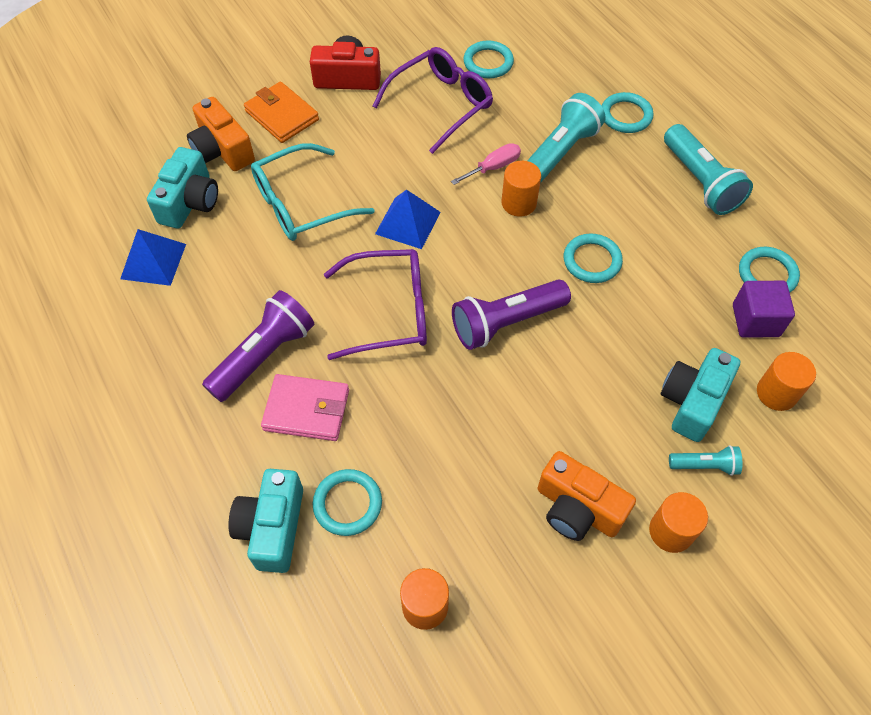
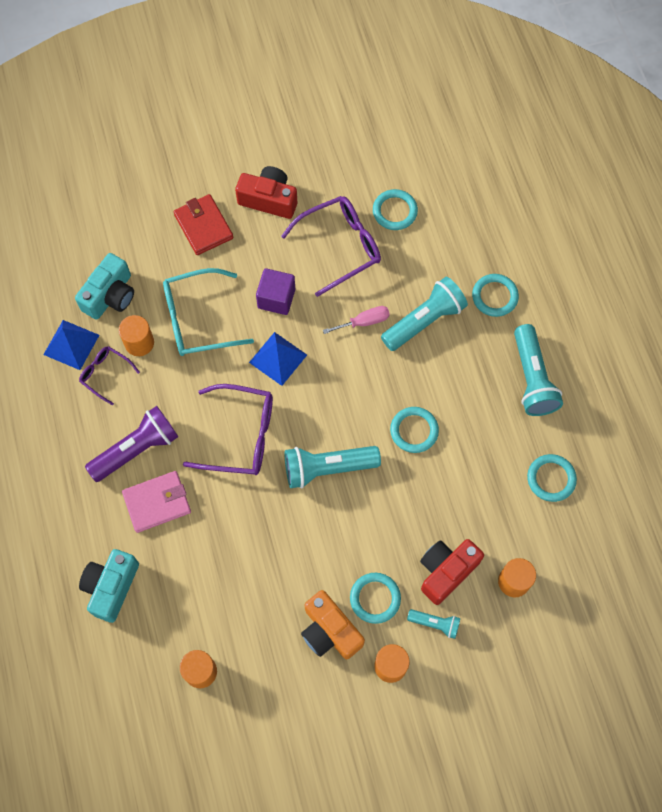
camera: 15 degrees right, 10 degrees up
orange camera [187,97,255,171] -> none
orange wallet [244,82,319,143] -> red wallet [174,194,233,255]
pink wallet [261,374,349,441] -> pink wallet turned 45 degrees counterclockwise [122,471,191,533]
turquoise ring [313,469,382,536] -> turquoise ring moved to [350,573,401,624]
purple flashlight [452,279,571,350] -> turquoise flashlight [285,446,381,488]
orange cylinder [501,161,541,217] -> orange cylinder moved to [119,315,154,356]
turquoise camera [661,348,740,442] -> red camera [420,539,484,605]
purple cube [733,281,795,338] -> purple cube moved to [256,268,295,315]
none -> purple glasses [79,346,140,405]

